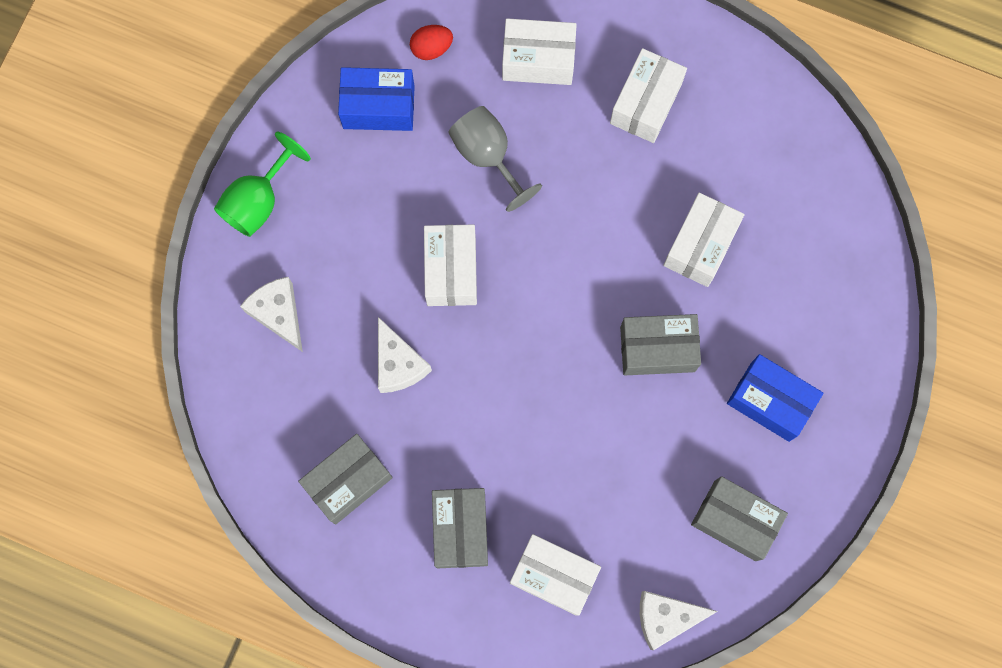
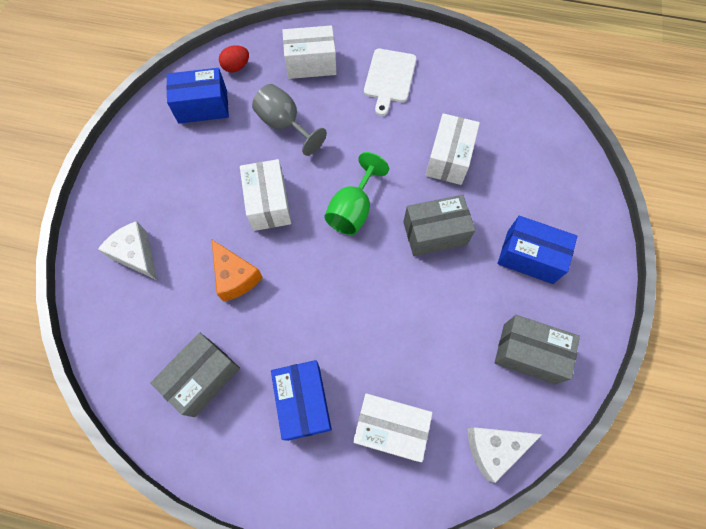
camera: 10 degrees left, 10 degrees down
green goblet [214,132,311,237] -> green goblet moved to [324,152,389,235]
white cheese [378,317,432,393] -> orange cheese [212,240,263,302]
grey box [432,488,488,568] -> blue box [271,360,332,441]
white box [610,48,687,143] -> white cutting board [364,49,417,116]

